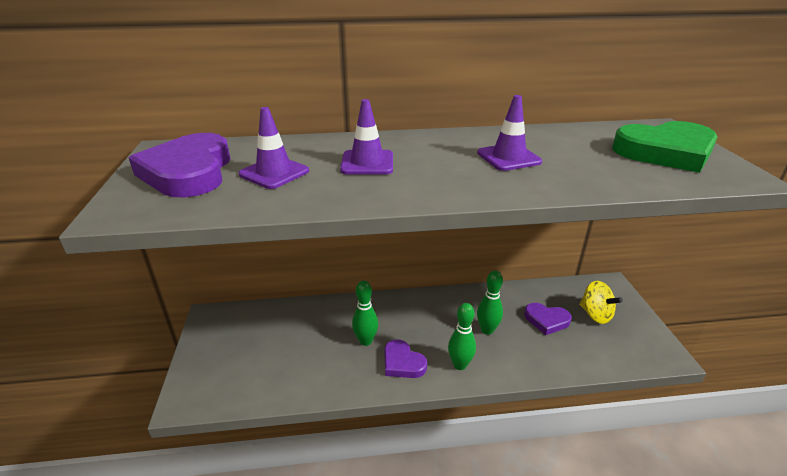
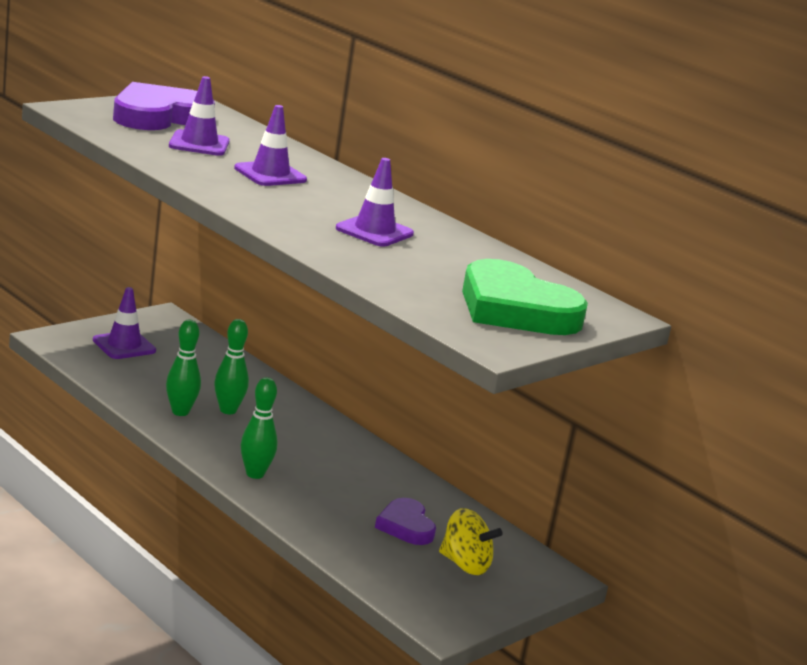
camera: 50 degrees right, 10 degrees down
purple heart [384,339,427,378] -> none
green bowling pin [477,270,503,335] -> green bowling pin moved to [166,320,201,416]
yellow spinning top [579,281,623,324] -> yellow spinning top turned 75 degrees counterclockwise [439,508,503,575]
none -> purple traffic cone [93,287,156,359]

